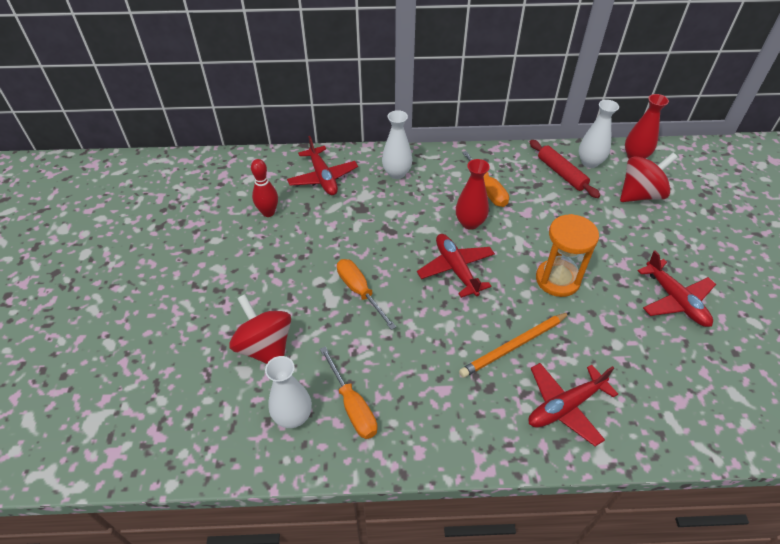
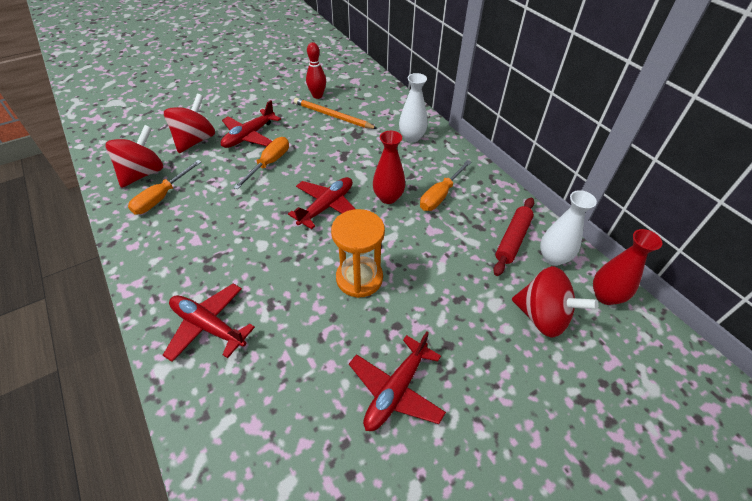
camera: 60 degrees right, 0 degrees up
white vase [265,356,312,428] -> red spinning top [106,125,163,188]
red plane [287,136,358,195] -> red plane moved to [221,100,281,148]
orange pencil [459,312,570,378] -> orange pencil moved to [294,98,378,129]

